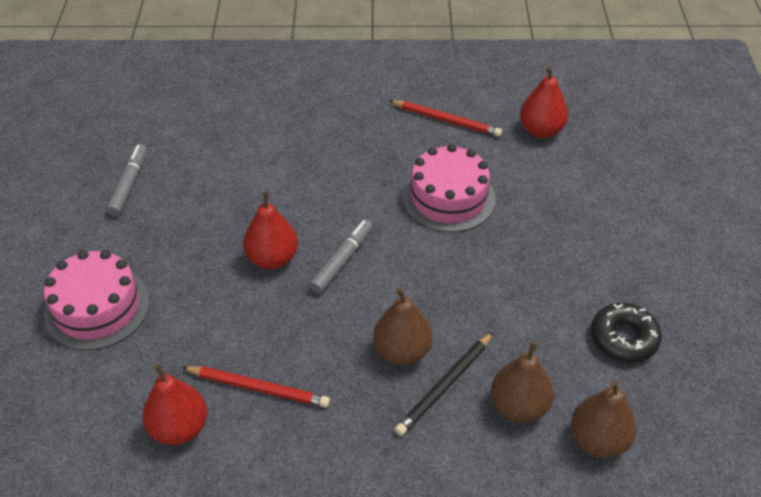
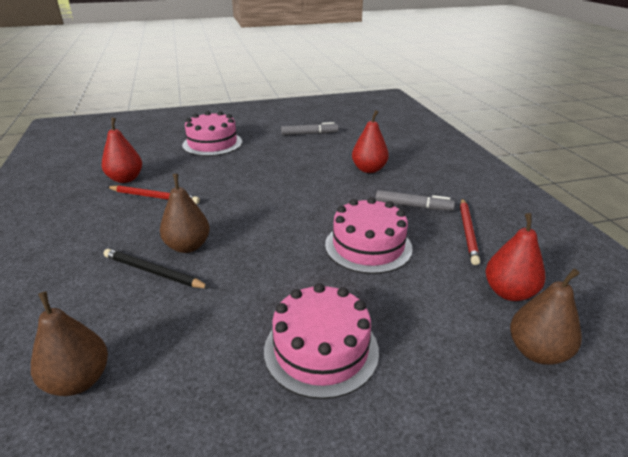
camera: 75 degrees right, 15 degrees down
red pencil [182,366,330,408] -> red pencil turned 75 degrees counterclockwise [107,185,200,204]
red pear [243,191,298,269] -> red pear moved to [352,110,389,173]
grey marker [309,219,373,294] -> grey marker moved to [376,190,455,211]
brown pear [491,341,554,423] -> brown pear moved to [510,268,582,365]
black donut [591,303,662,362] -> none
none -> pink cake [264,283,379,399]

